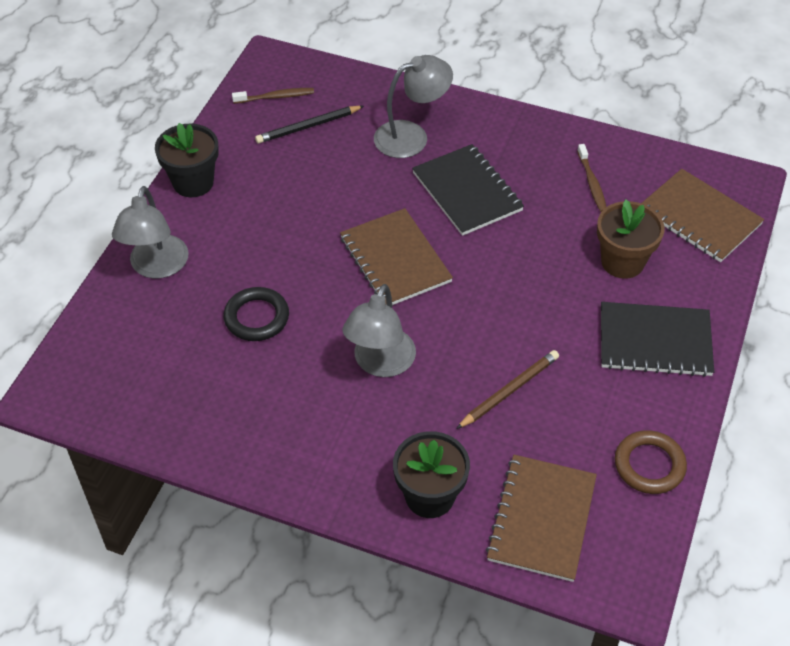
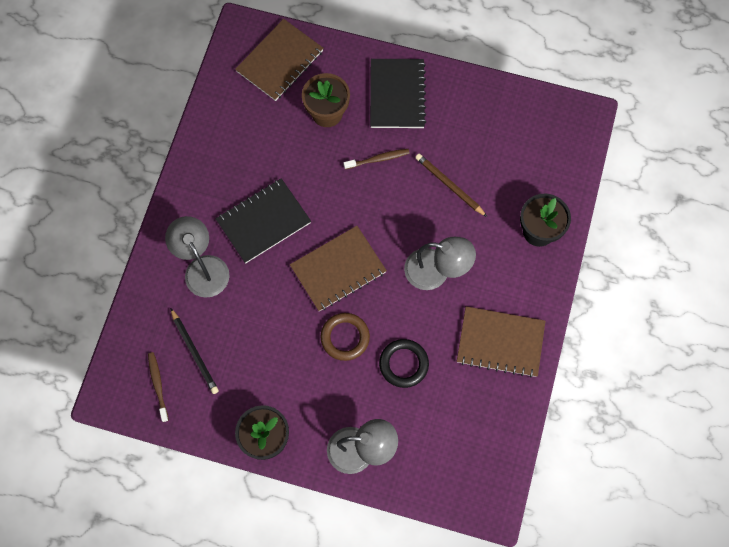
camera: 95 degrees left, 20 degrees up
brown notebook [486,455,597,582] -> brown notebook moved to [457,306,545,378]
brown toothbrush [577,144,606,212] -> brown toothbrush moved to [344,149,410,169]
brown ring [615,430,687,494] -> brown ring moved to [320,313,370,361]

